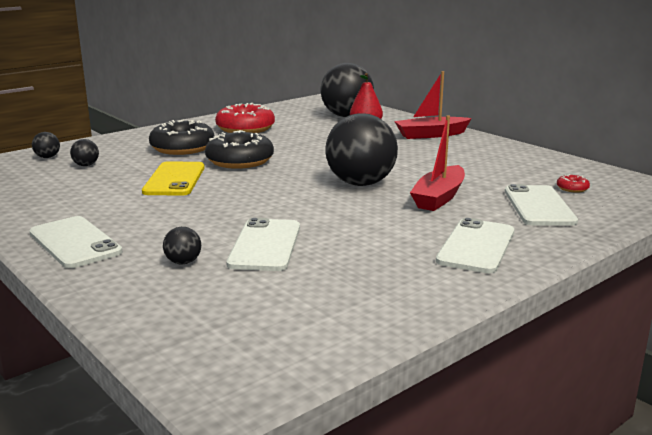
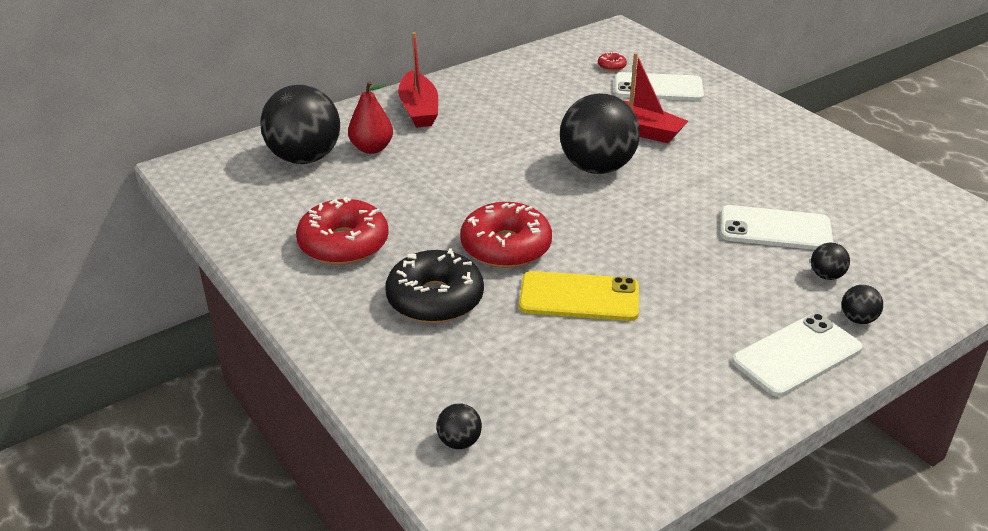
camera: 85 degrees left, 15 degrees up
black ball [70,139,99,166] -> black ball moved to [842,285,883,324]
black donut [205,130,274,169] -> red donut [460,202,552,268]
white phone [436,218,514,273] -> none

